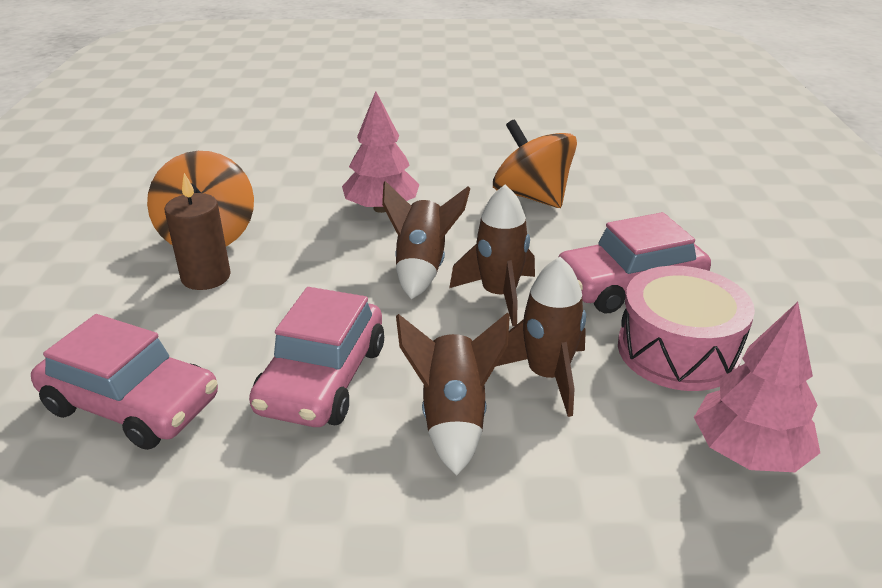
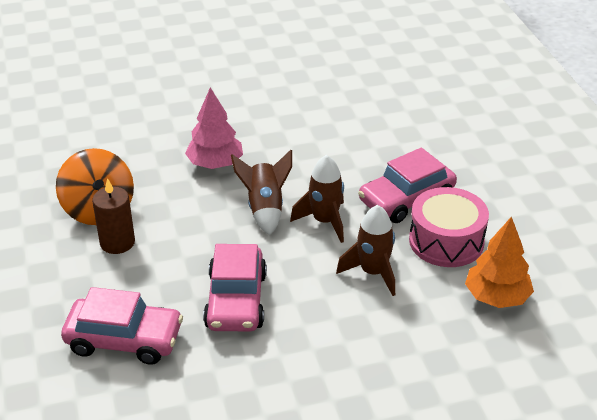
camera: 15 degrees left, 5 degrees up
brown rocket [396,313,510,476] -> none
orange spinning top [493,119,577,208] -> none
pink tree [694,302,820,472] -> orange tree [465,216,534,308]

